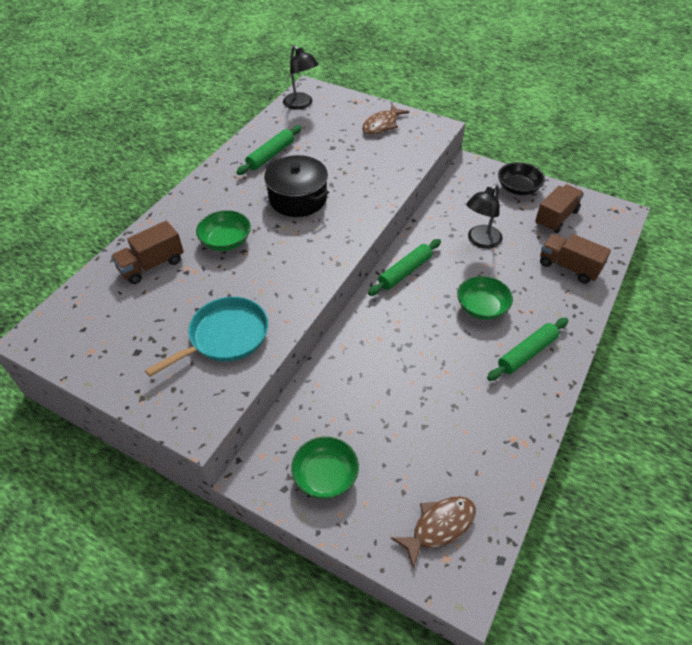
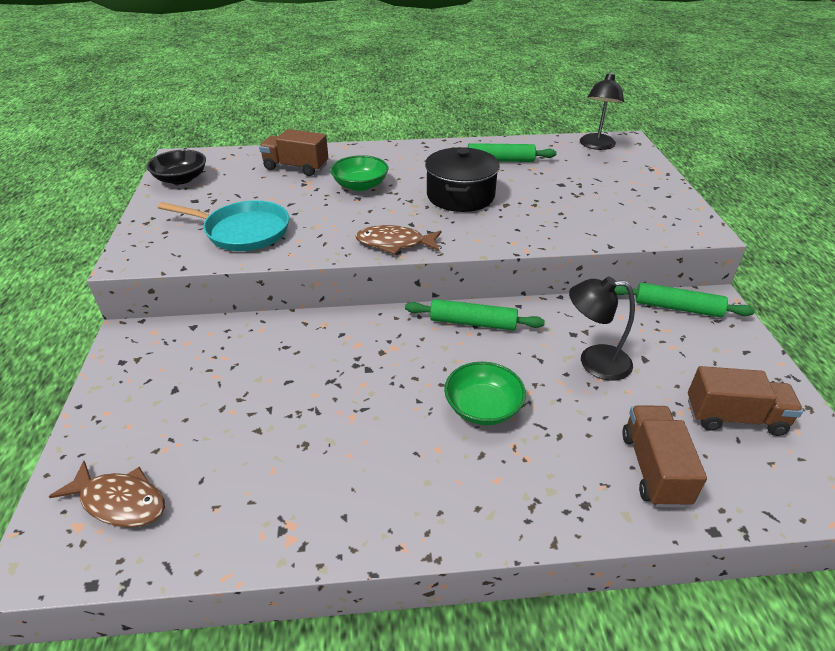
camera: 55 degrees right, 10 degrees down
green bowl [291,437,359,499] -> none
brown fish [362,104,409,134] -> brown fish moved to [355,225,441,255]
green rolling pin [487,318,568,381] -> green rolling pin moved to [614,283,755,317]
black bowl [498,162,545,195] -> black bowl moved to [147,150,206,185]

